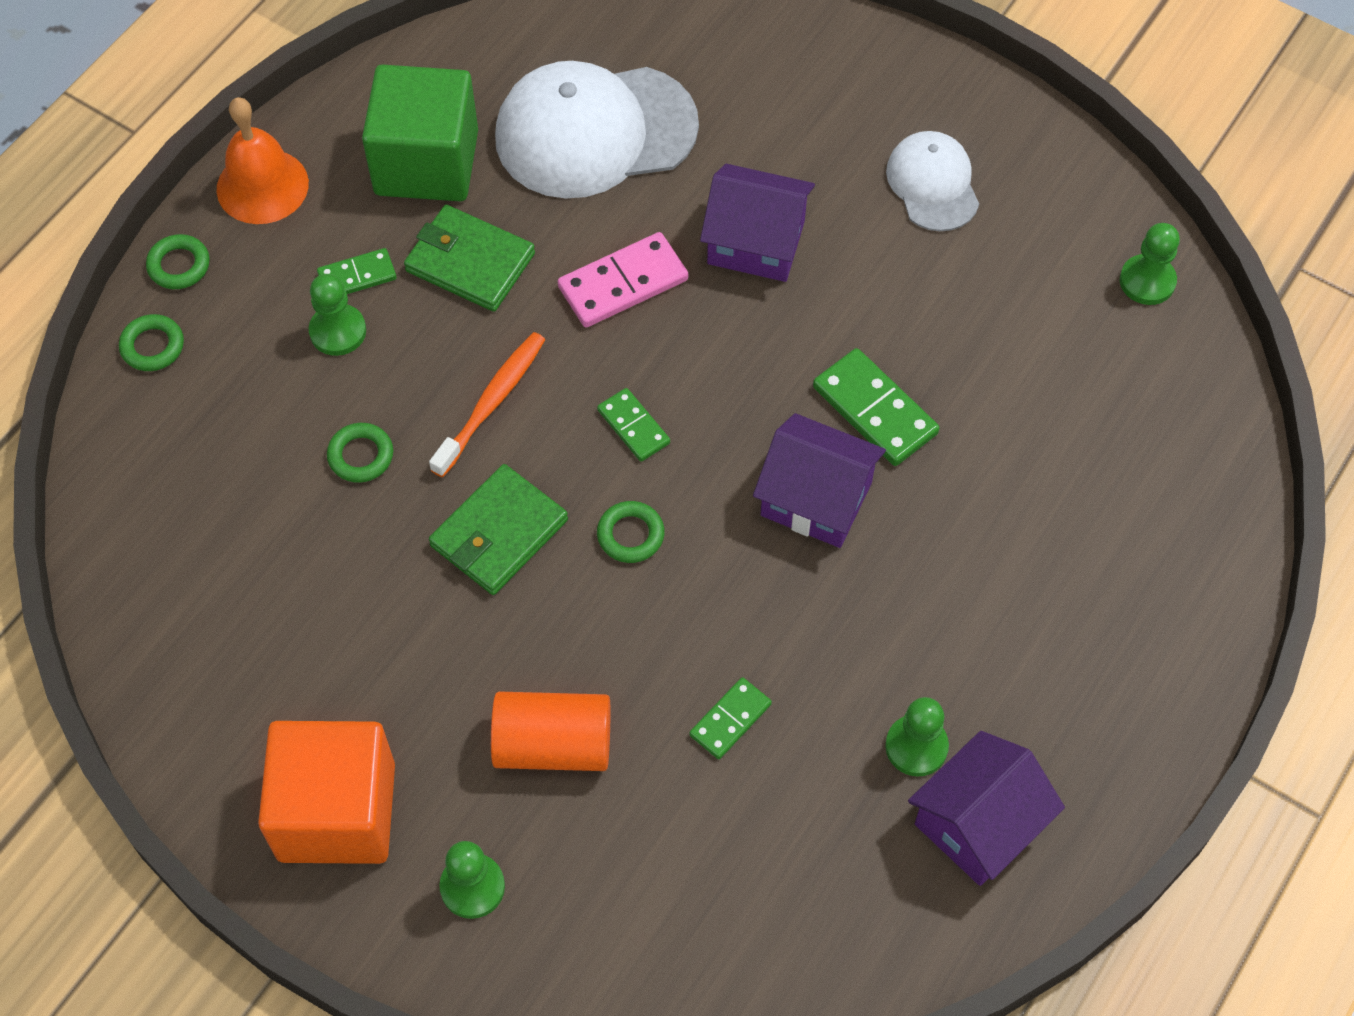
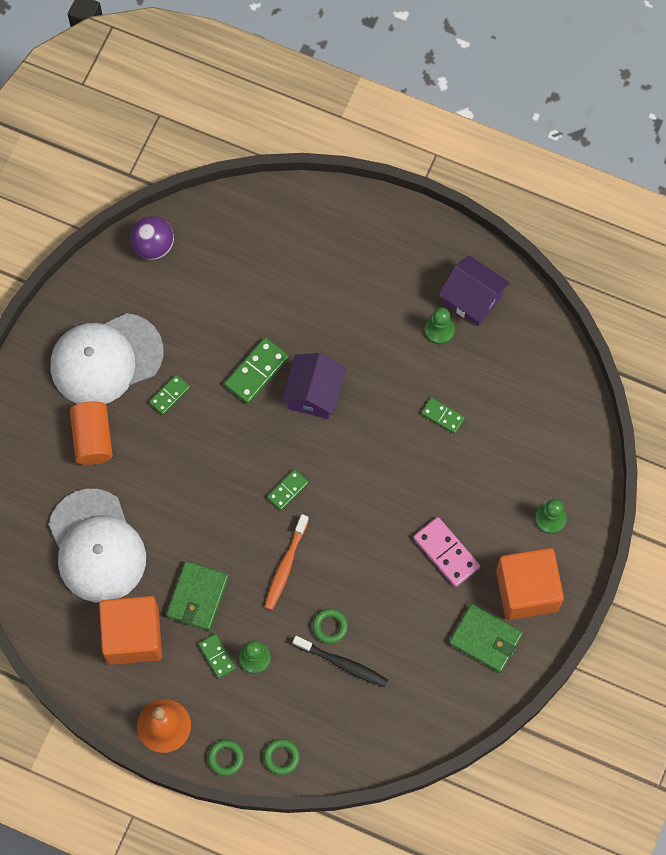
camera: 100 degrees left, 10 degrees up
green cube [362,65,478,201] -> orange cube [99,596,162,665]
orange toothbrush [429,332,545,478] -> orange toothbrush turned 90 degrees counterclockwise [265,514,309,610]
green wallet [429,464,568,595] -> green wallet moved to [449,604,523,673]
orange cylinder [491,691,610,771] -> orange cylinder moved to [70,401,113,465]
pink domino [558,232,688,327] -> pink domino moved to [413,517,480,587]
green ring [597,501,665,563] -> none
purple house [700,164,815,282] -> none
white cap [886,131,979,231] -> white cap [51,313,164,404], size x1.80
green pawn [1120,223,1180,305] -> purple ball [130,216,174,260]
none -> green domino [149,375,190,415]
none -> black toothbrush [293,636,388,687]

